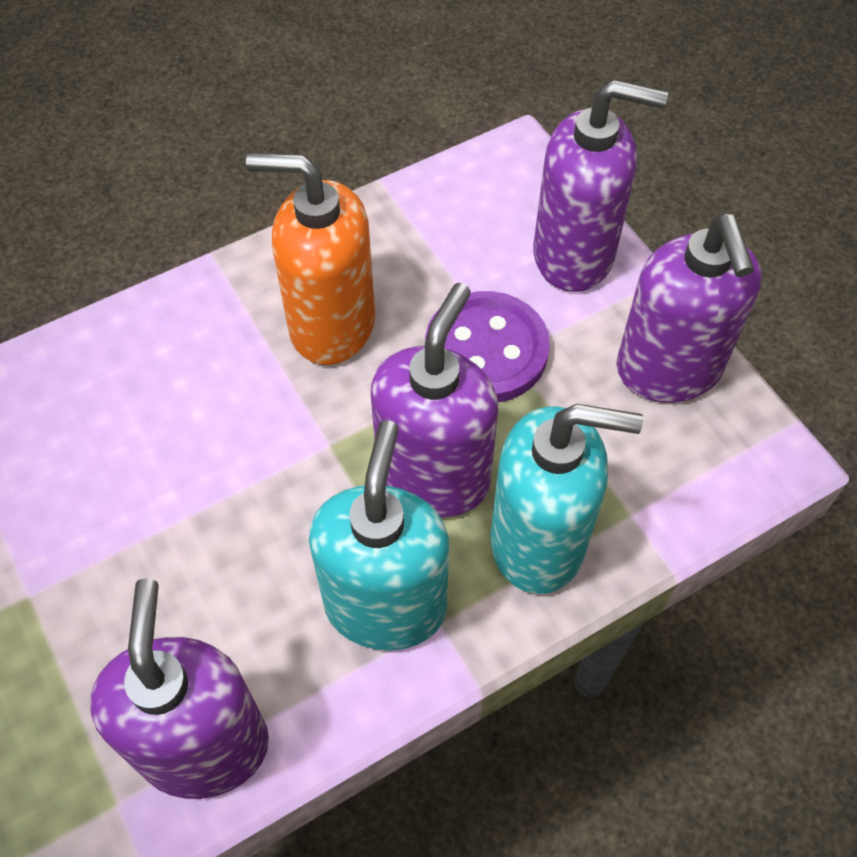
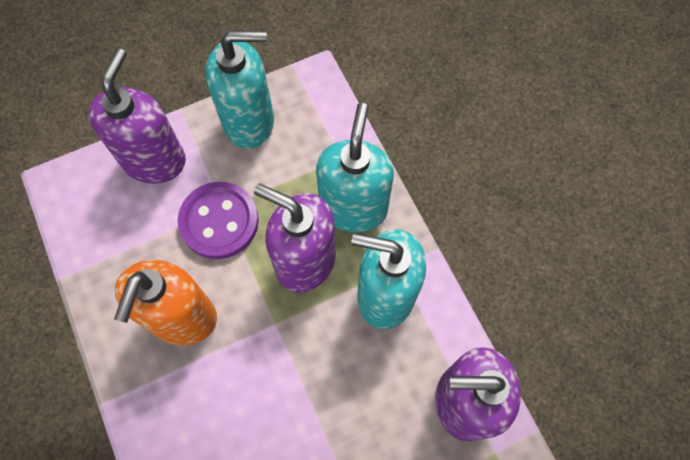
camera: 85 degrees left, 10 degrees up
purple soap dispenser [616,214,762,403] -> turquoise soap dispenser [205,31,274,149]

